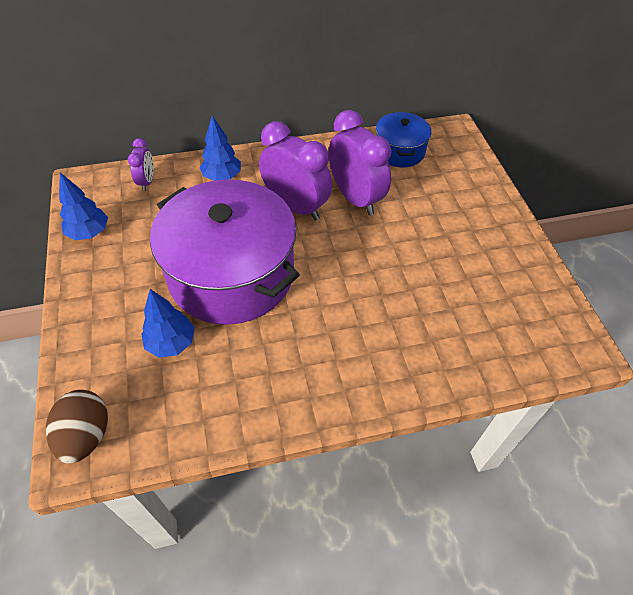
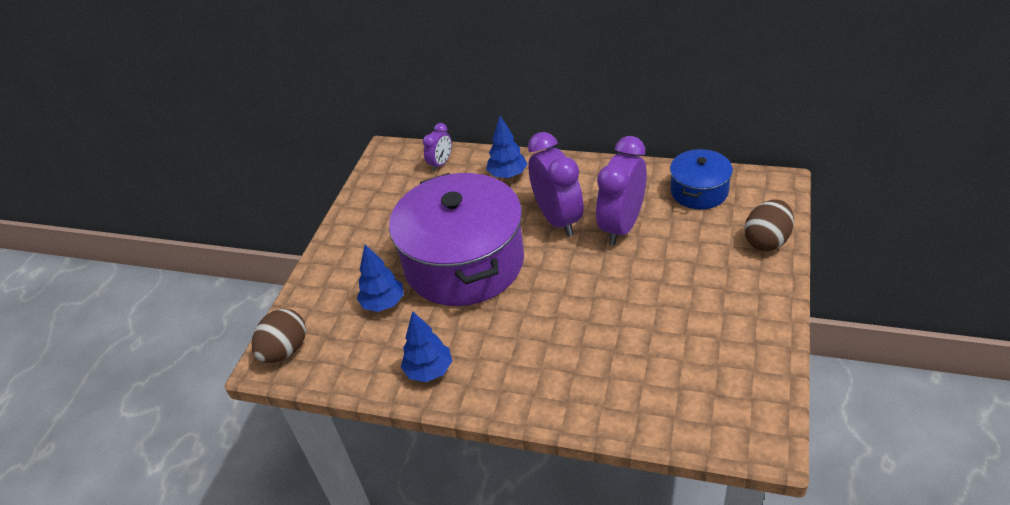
camera: 35 degrees right, 10 degrees down
blue tree [59,172,108,240] -> blue tree moved to [401,311,452,382]
purple clock [329,110,391,215] -> purple clock turned 150 degrees counterclockwise [596,136,647,245]
none -> brown egg [744,200,794,251]

